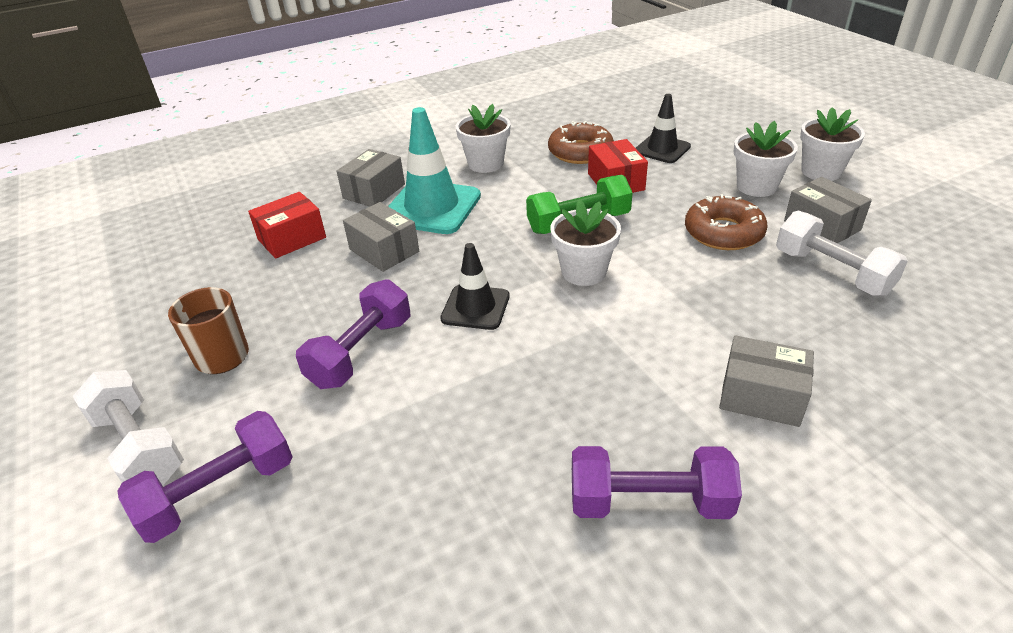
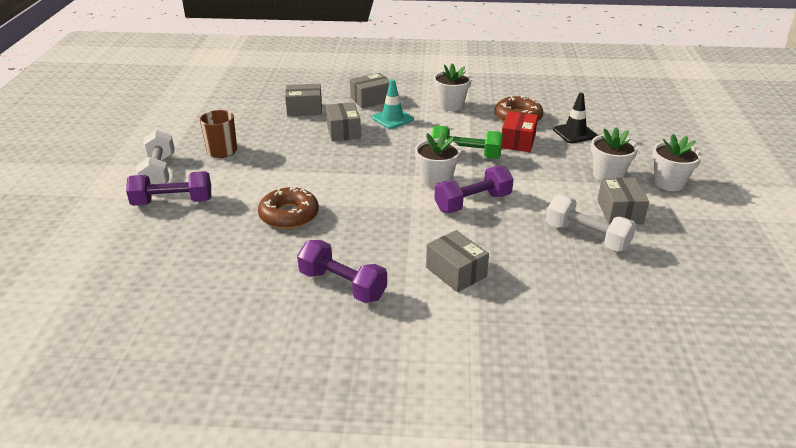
camera: 30 degrees right, 5 degrees down
red box [248,192,326,259] -> grey box [285,84,322,116]
purple dumbbell [296,279,410,389] -> purple dumbbell moved to [434,166,514,213]
turquoise traffic cone [388,107,481,234] -> turquoise traffic cone [372,79,414,129], size x0.60
black traffic cone [440,243,510,330] -> none
brown donut [685,194,768,250] -> brown donut moved to [258,186,319,229]
white dumbbell [776,210,908,296] -> white dumbbell turned 45 degrees counterclockwise [546,194,636,252]

